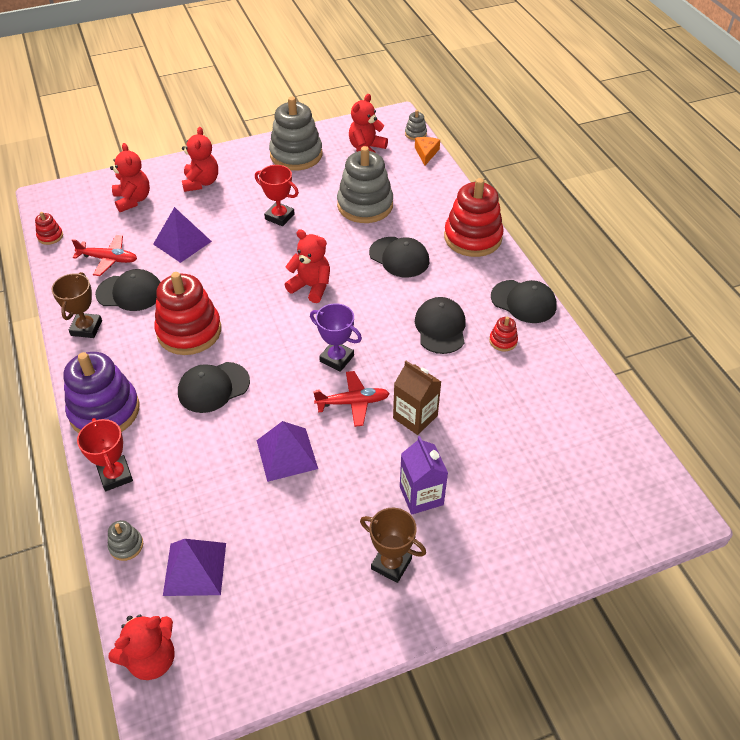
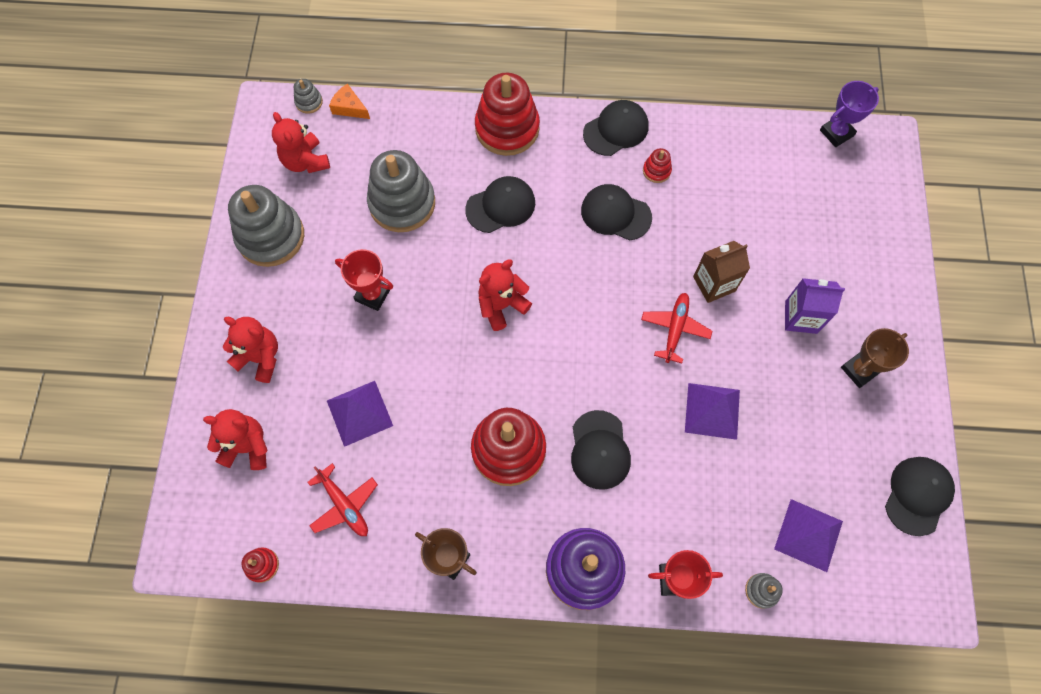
camera: 65 degrees left, 20 degrees up
red plane [72,235,137,276] -> red plane turned 105 degrees clockwise [308,463,378,536]
black cap [95,269,161,311] -> black cap moved to [885,457,955,536]
red teddy bear [108,614,174,680] -> none
red trophy [255,165,299,226] -> red trophy turned 60 degrees clockwise [335,249,393,311]
purple trophy [310,303,362,372] -> purple trophy moved to [820,81,879,147]

